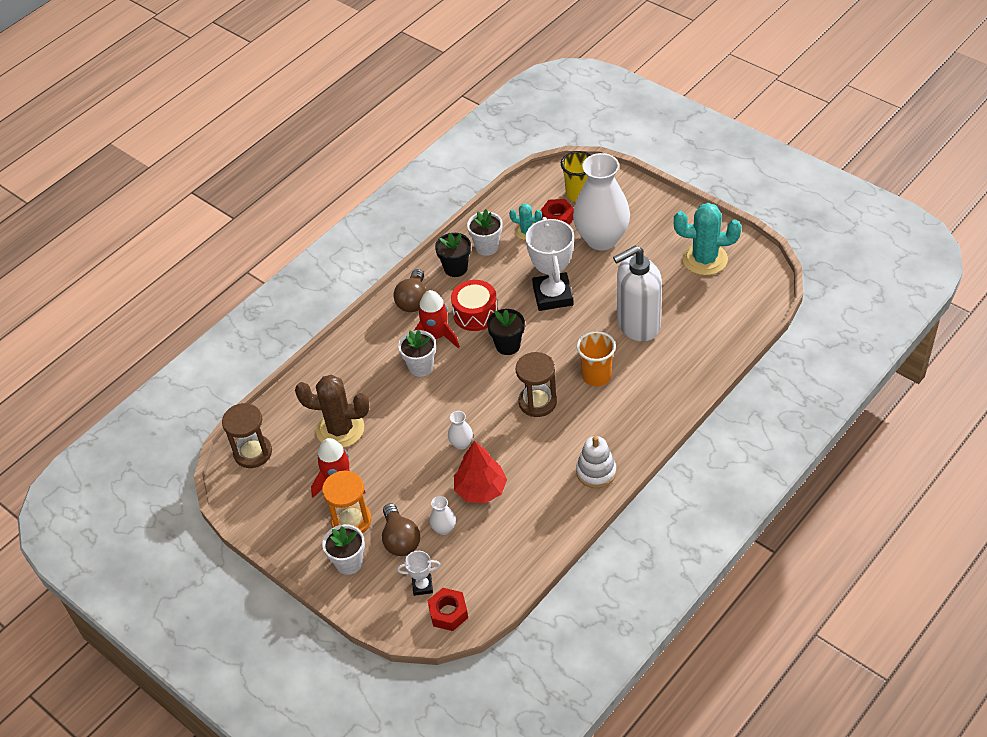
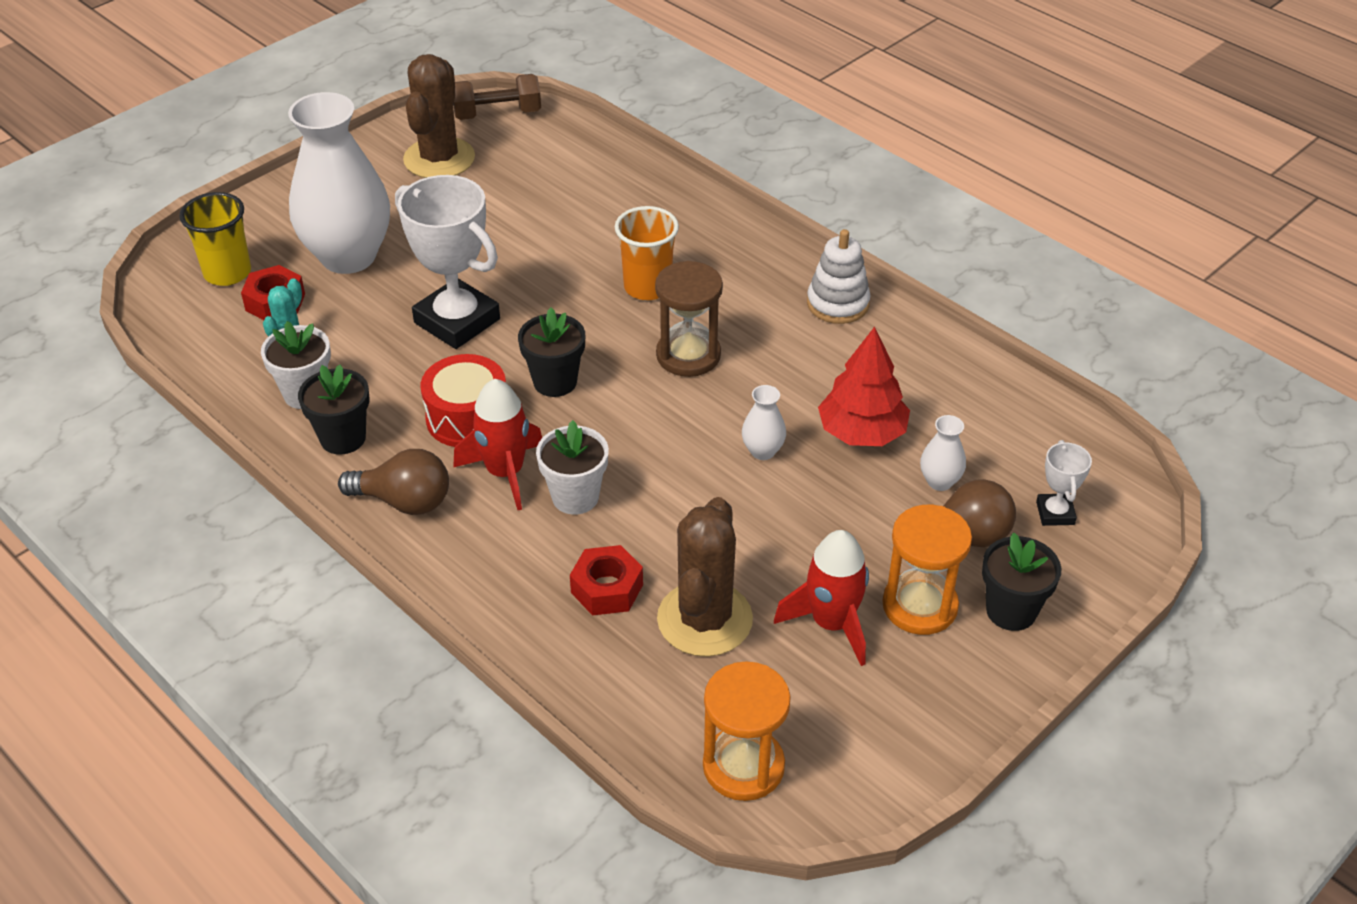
camera: 90 degrees left, 5 degrees down
brown hourglass [222,403,272,468] -> orange hourglass [703,662,791,801]
white flower pot [322,524,365,575] -> black flower pot [982,532,1061,631]
red nut [428,588,468,631] -> red nut moved to [570,545,643,616]
white trophy [526,217,574,311] -> white trophy turned 45 degrees clockwise [395,175,500,349]
white soap dispenser [613,245,662,342] -> none
turquoise cactus [674,203,741,275] -> brown cactus [403,54,475,178]
none -> brown dumbbell [453,74,541,120]

